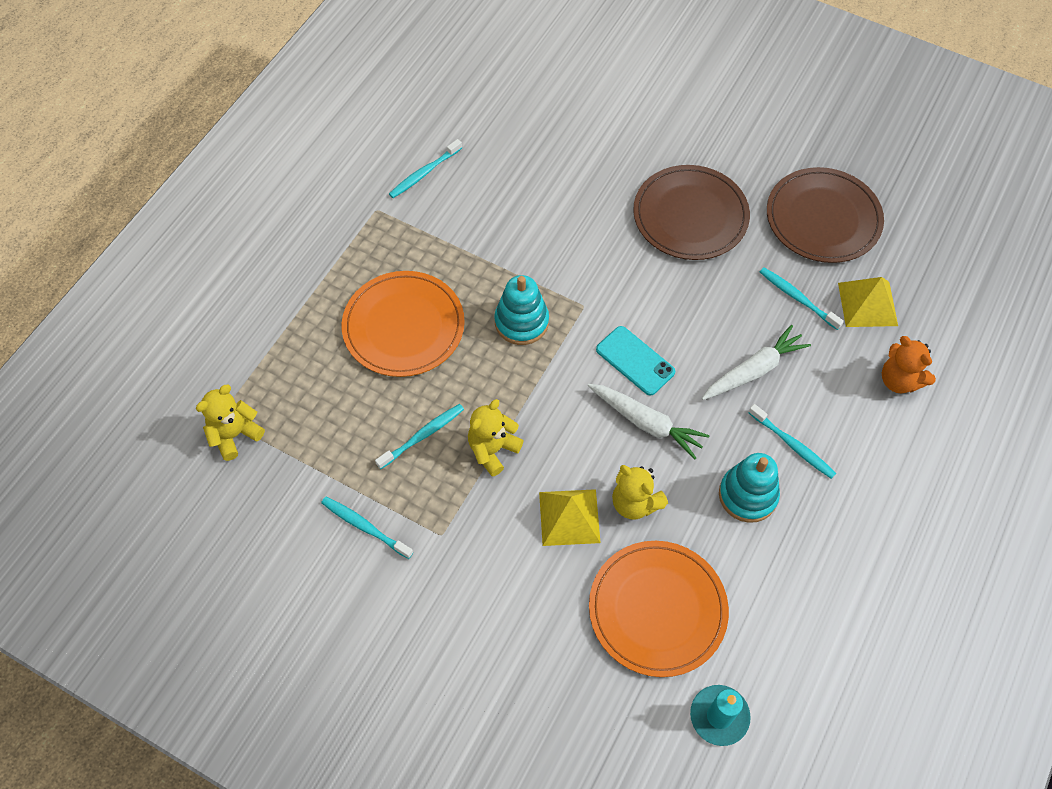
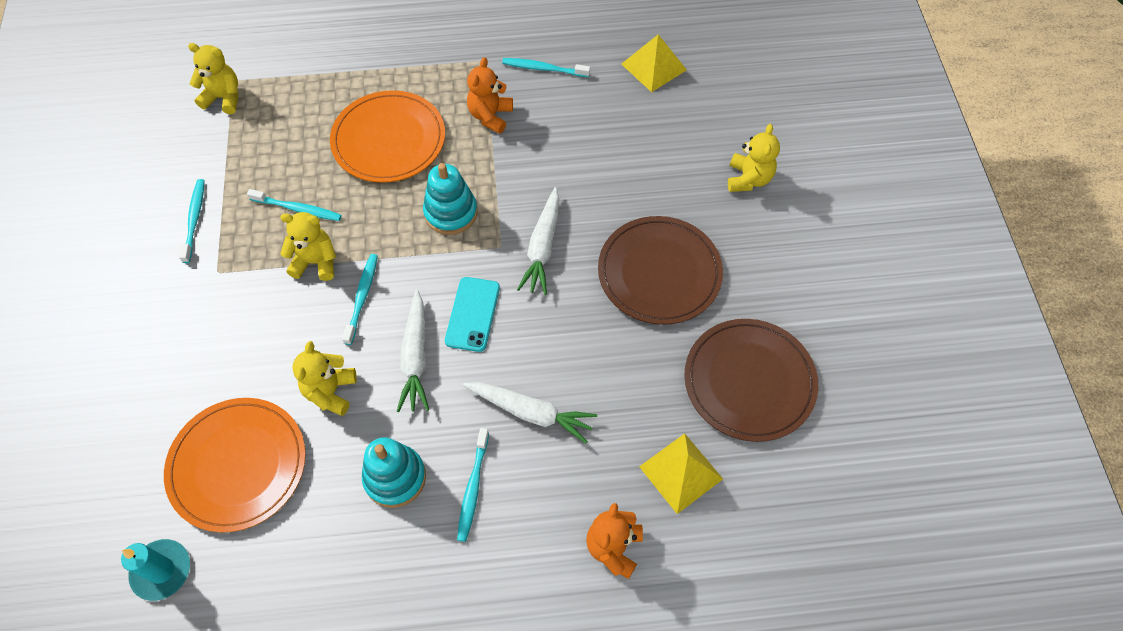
camera: 55 degrees right, 0 degrees up
yellow pyramid [539,489,601,546] -> yellow pyramid moved to [622,34,687,92]
turquoise toothbrush [760,267,844,330] -> turquoise toothbrush moved to [342,254,378,345]
none -> orange teddy bear [467,57,513,134]
none -> white carrot [517,187,560,295]
none -> yellow teddy bear [728,124,780,192]

